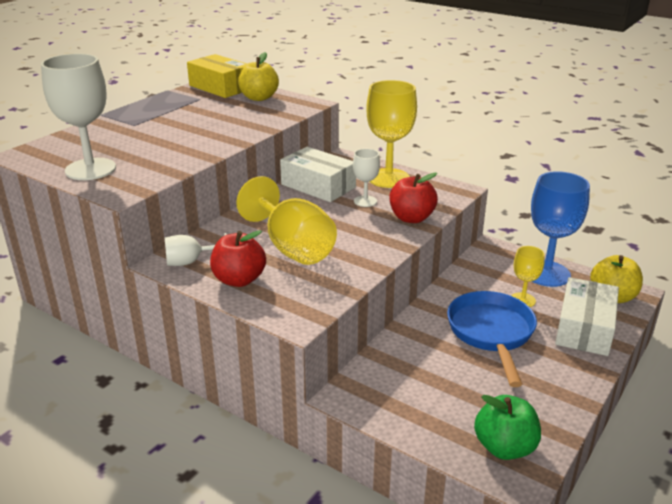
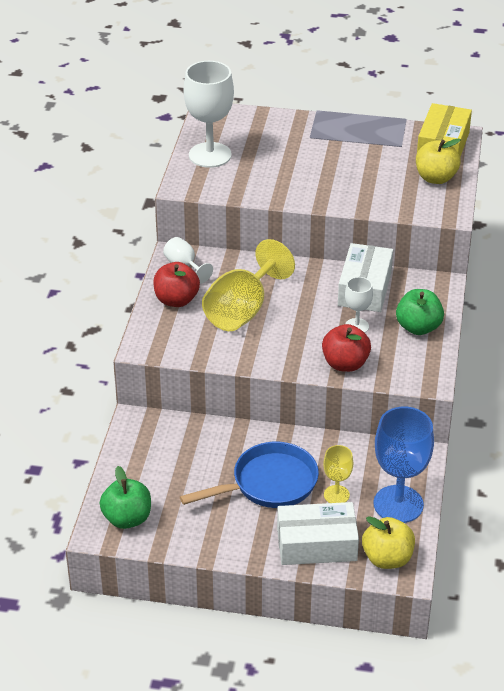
camera: 65 degrees right, 10 degrees up
yellow goblet [366,80,417,188] -> green apple [396,289,444,335]

